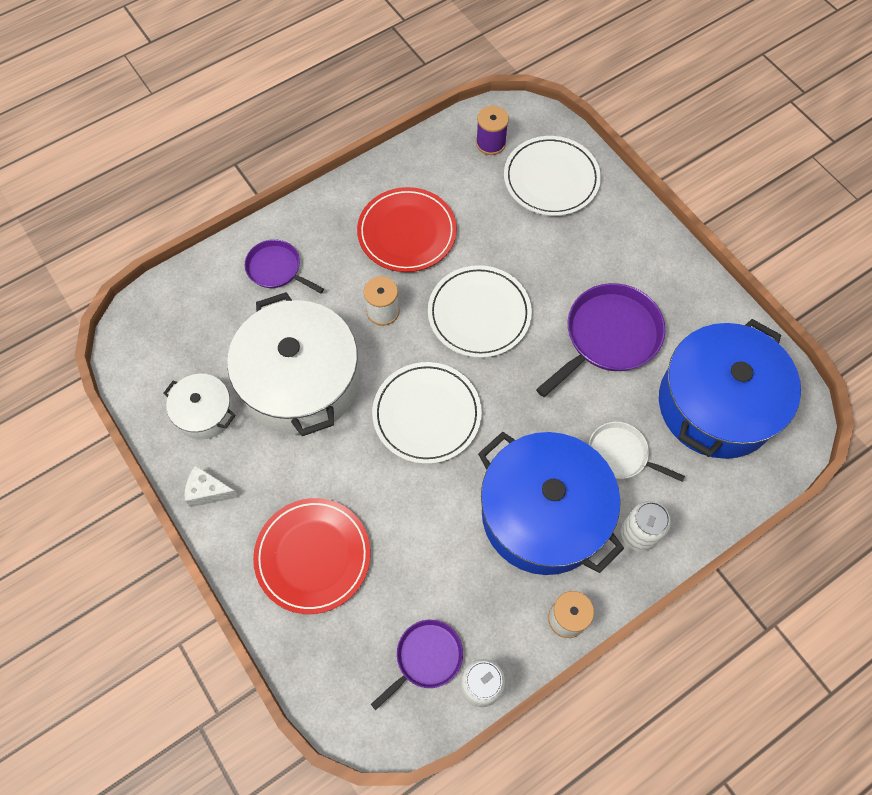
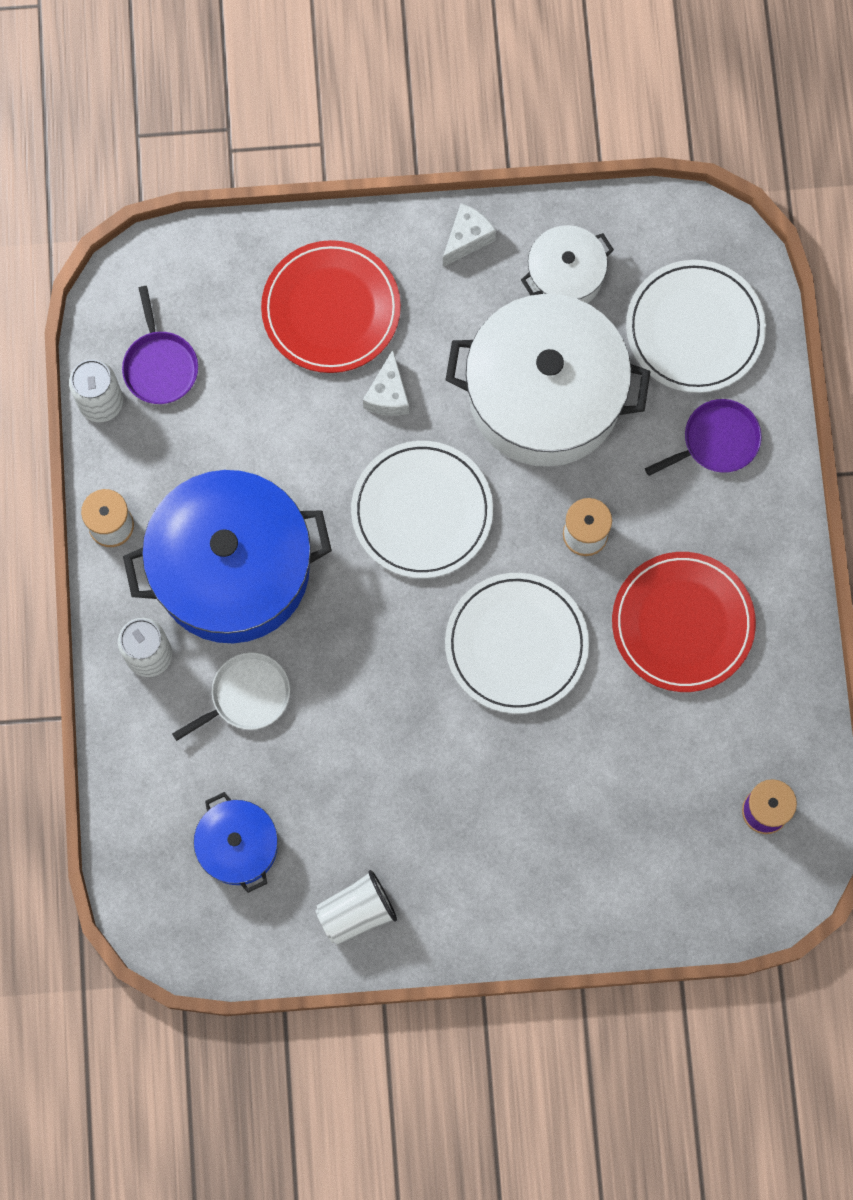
camera: 120 degrees right, 10 degrees up
white plate [504,136,601,216] -> white plate moved to [626,260,766,393]
purple pan [536,283,665,397] -> none
blue pot [659,319,801,459] -> blue pot [194,792,278,893], size x0.49
none -> white cup [316,870,397,945]
none -> white cheese [363,350,409,416]

